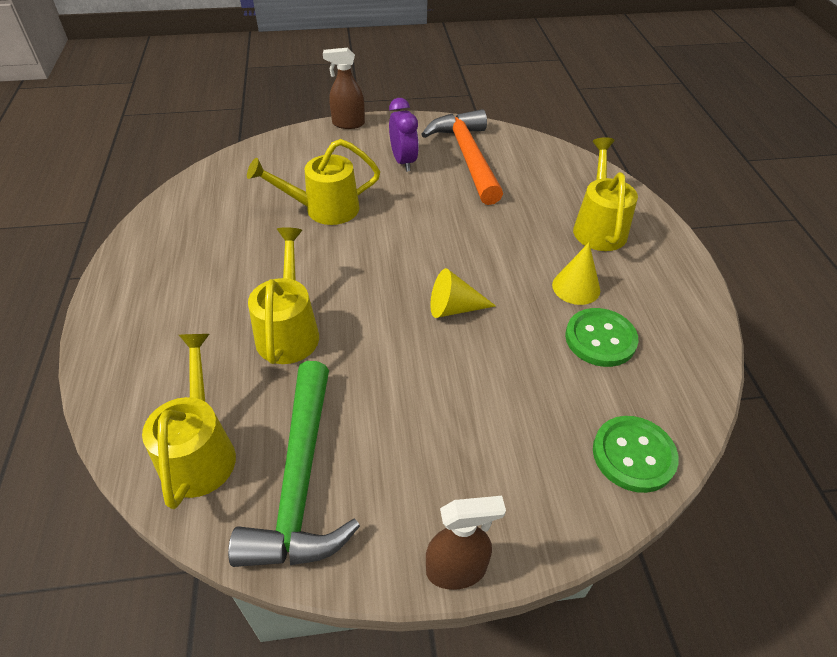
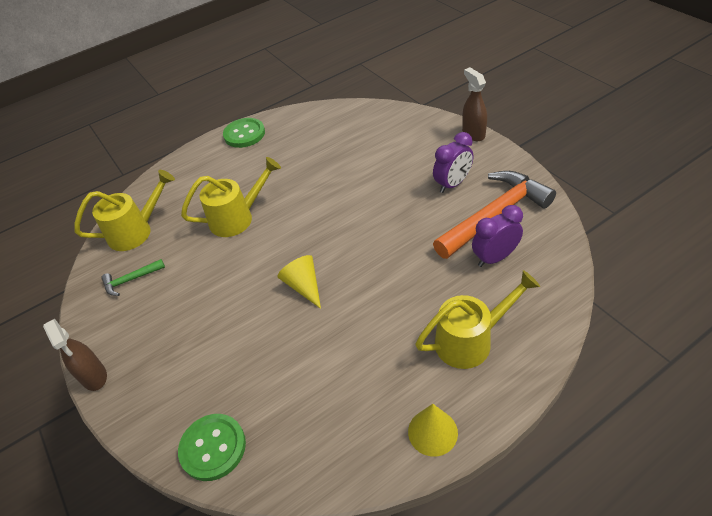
camera: 70 degrees right, 0 degrees up
green hammer [228,361,360,567] -> green hammer [101,259,165,296], size x0.45
yellow watering can [247,139,380,225] -> none
yellow cone [552,243,600,305] -> yellow cone moved to [408,404,458,457]
green button [565,308,638,367] -> green button moved to [223,118,265,148]
none -> purple clock [472,205,523,267]

